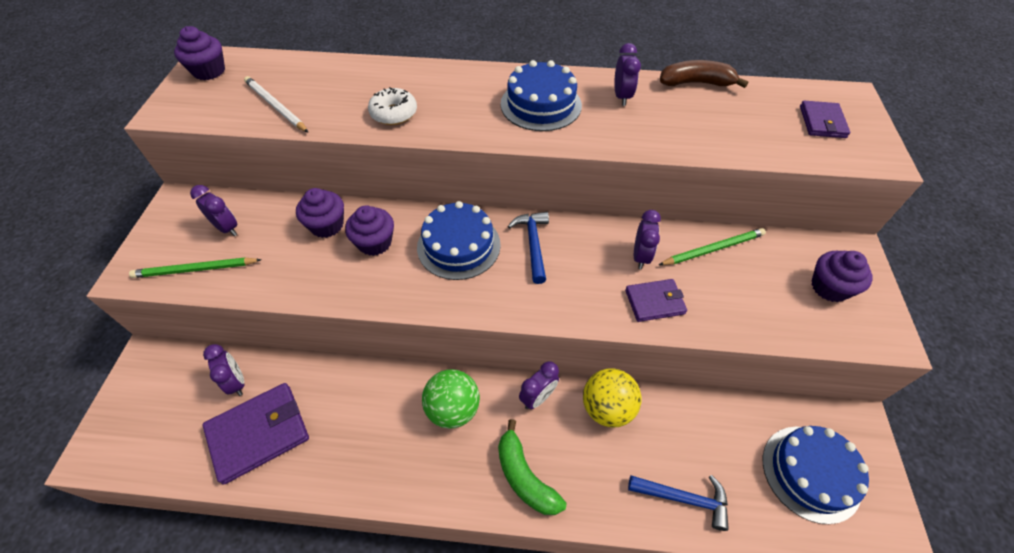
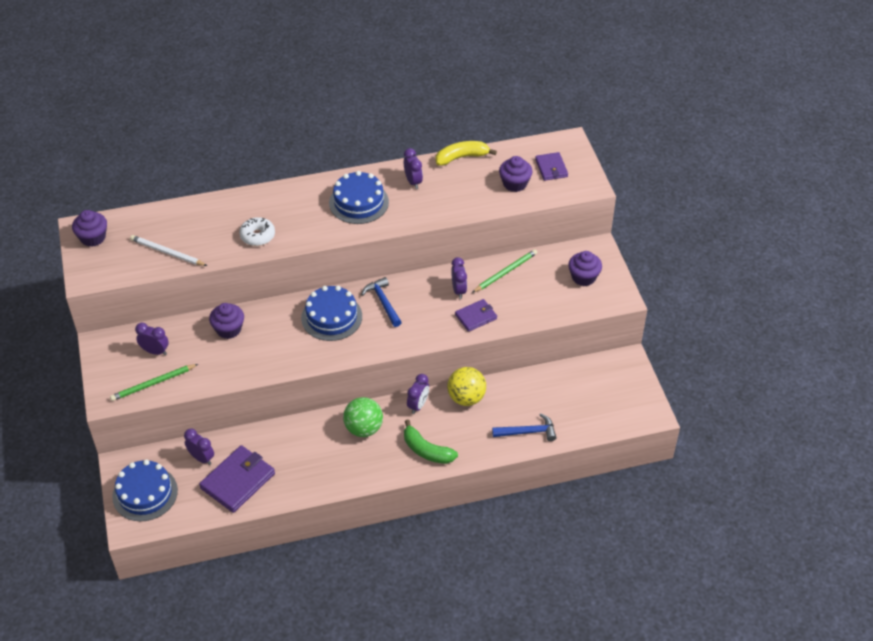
camera: 20 degrees left, 5 degrees down
purple cupcake [345,205,394,256] -> purple cupcake moved to [499,156,533,192]
brown banana [660,60,748,88] -> yellow banana [435,141,497,166]
blue cake [763,426,869,524] -> blue cake moved to [112,460,178,521]

